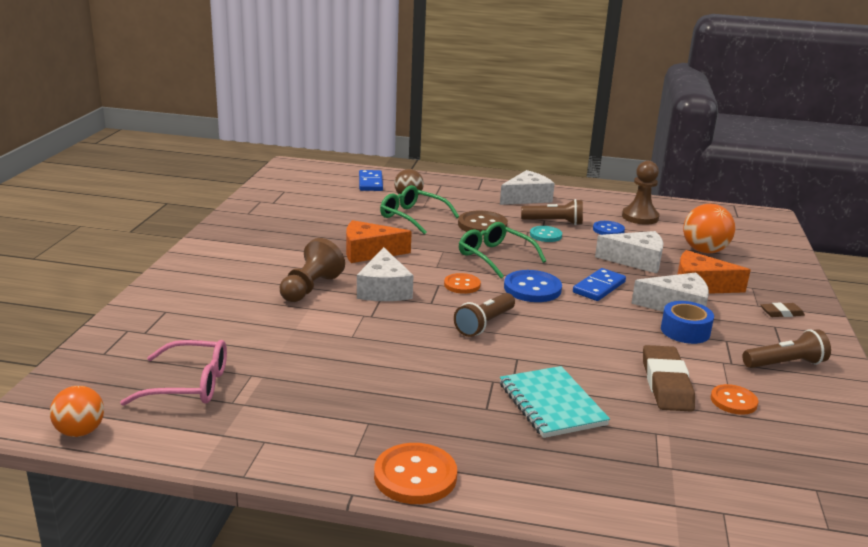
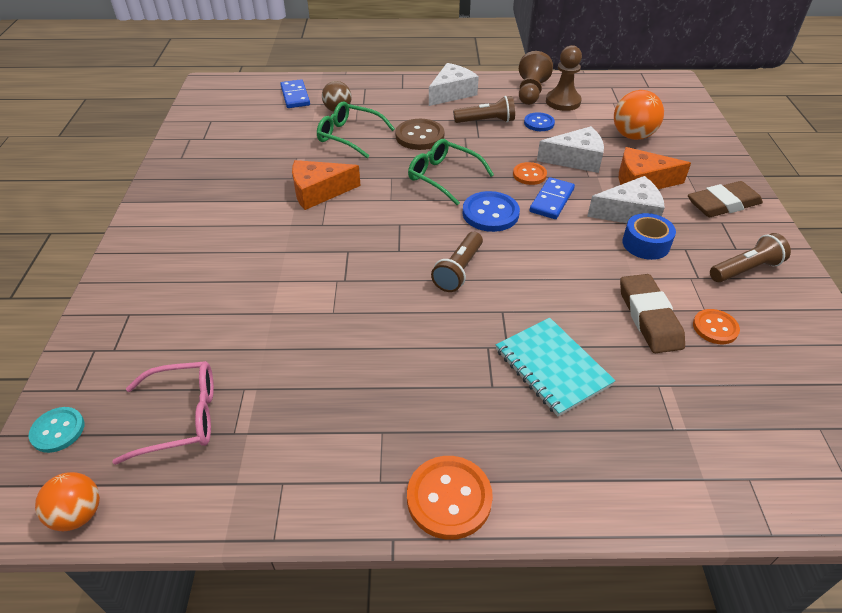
camera: 10 degrees left, 20 degrees up
brown pawn [280,238,345,302] -> brown pawn moved to [519,51,553,105]
white cheese [357,247,414,301] -> none
orange button [444,273,481,294] -> orange button moved to [513,162,547,185]
turquoise button [530,226,562,242] -> turquoise button moved to [29,407,84,453]
brown eraser [761,303,805,317] -> brown eraser [688,181,763,217], size x1.91

